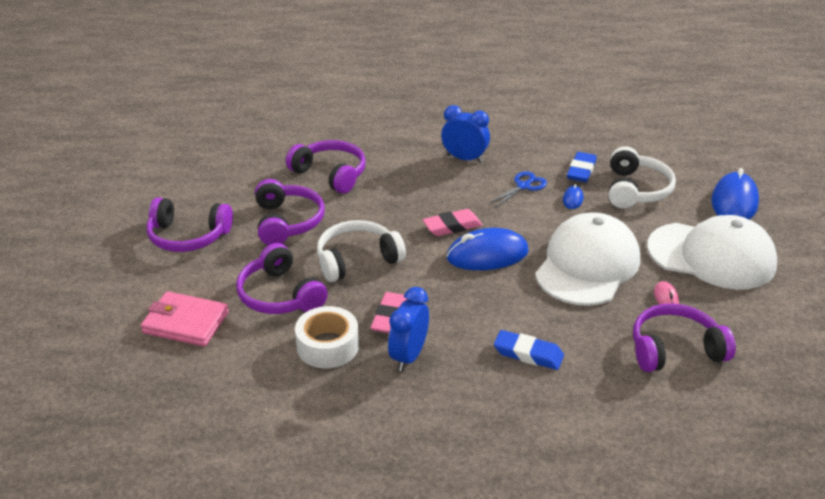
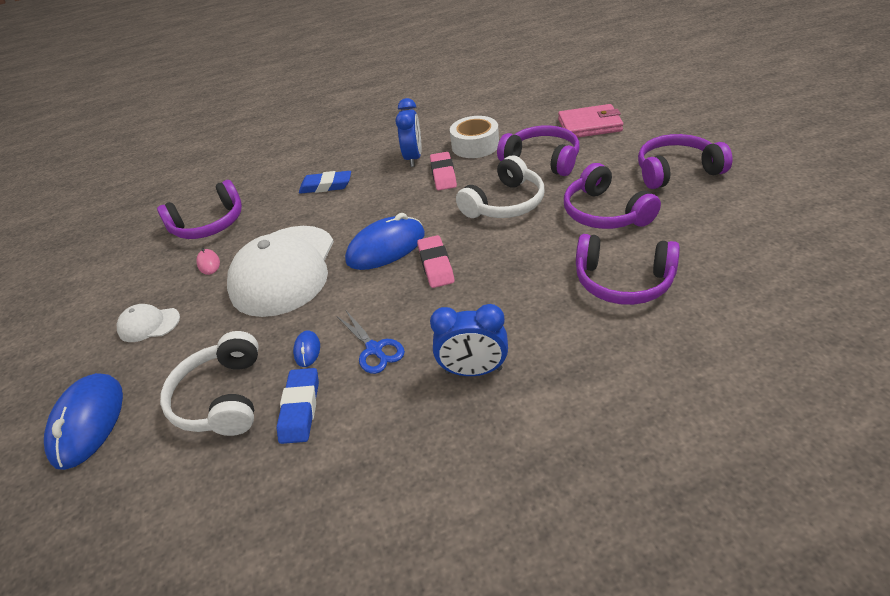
camera: 165 degrees right, 5 degrees up
pink eraser [423,209,482,236] -> pink eraser turned 60 degrees counterclockwise [417,235,455,288]
blue scissors [488,171,547,208] -> blue scissors turned 60 degrees counterclockwise [338,311,405,374]
white cap [647,215,777,290] -> white cap [117,304,180,342], size x0.44

